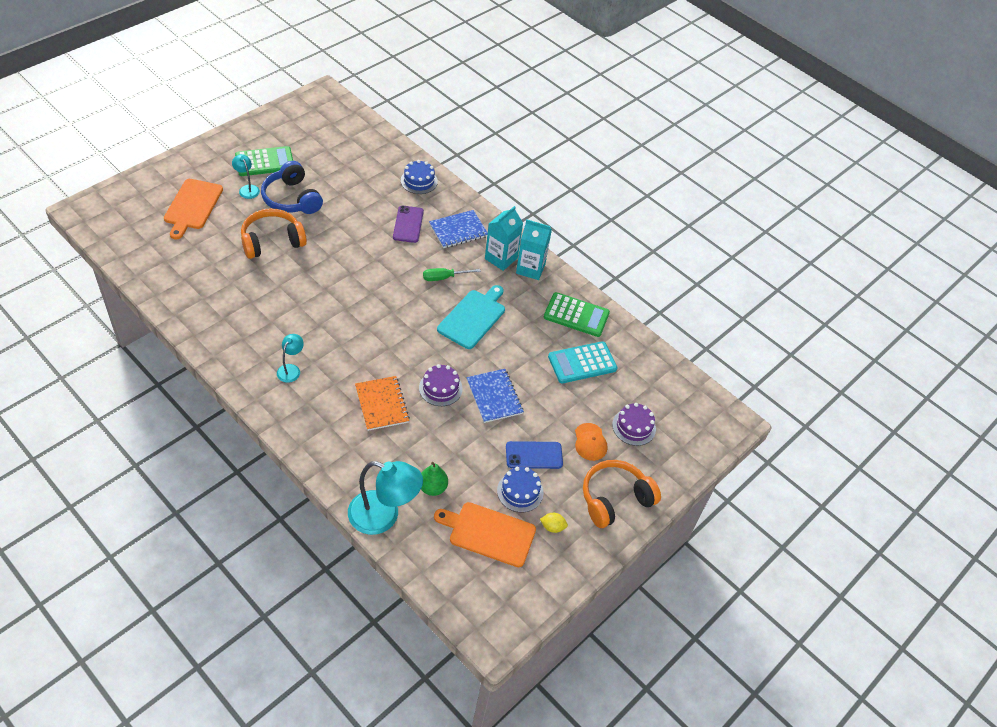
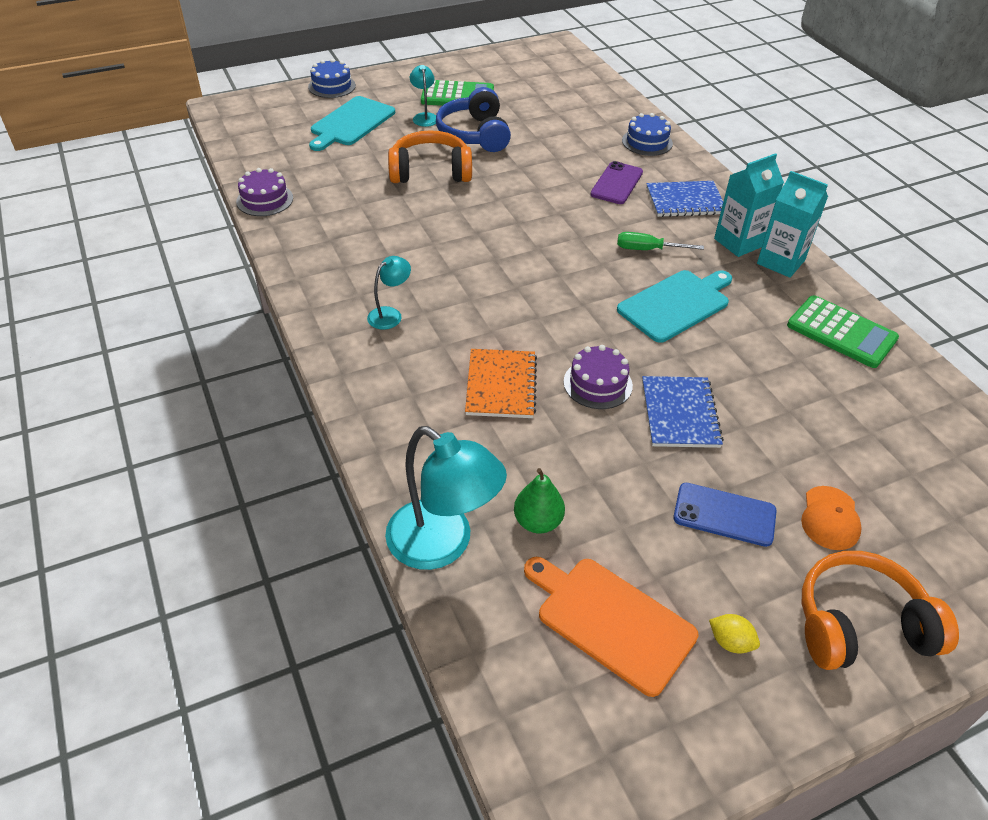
camera: 25 degrees right, 5 degrees down
orange cutting board [164,179,223,240] -> turquoise cutting board [309,96,395,151]
blue cake [497,467,543,513] -> blue cake moved to [308,59,356,98]
turquoise calculator [548,341,618,383] -> none
purple cake [612,403,656,446] -> purple cake moved to [236,168,293,216]

